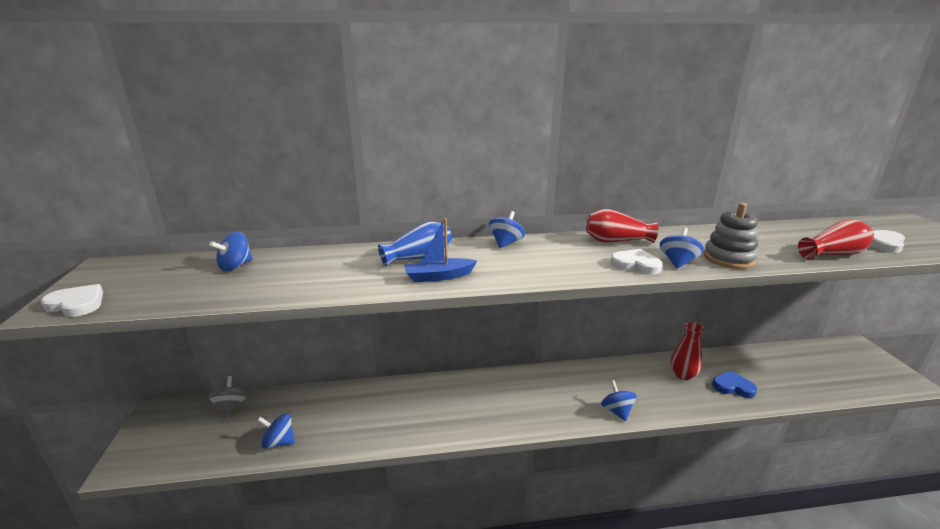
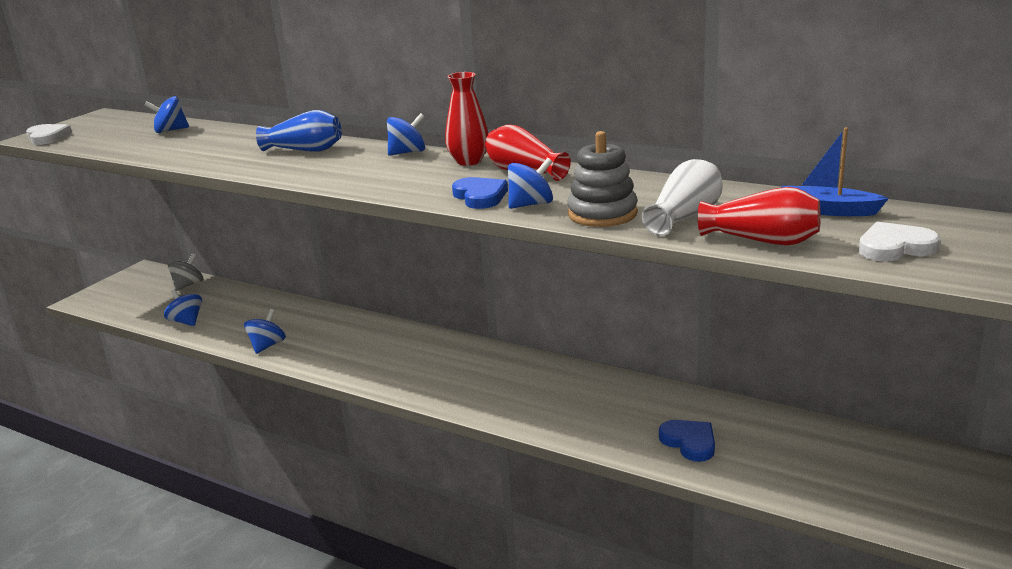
camera: 40 degrees right, 0 degrees up
blue boat [404,218,477,283] -> blue boat moved to [781,128,889,216]
blue spinning top [601,380,637,421] -> blue spinning top moved to [244,309,286,354]
white heart [610,249,663,275] -> blue heart [452,177,508,209]
red vase [671,322,705,380] -> red vase moved to [445,72,488,166]
none -> white vase [642,159,722,236]

